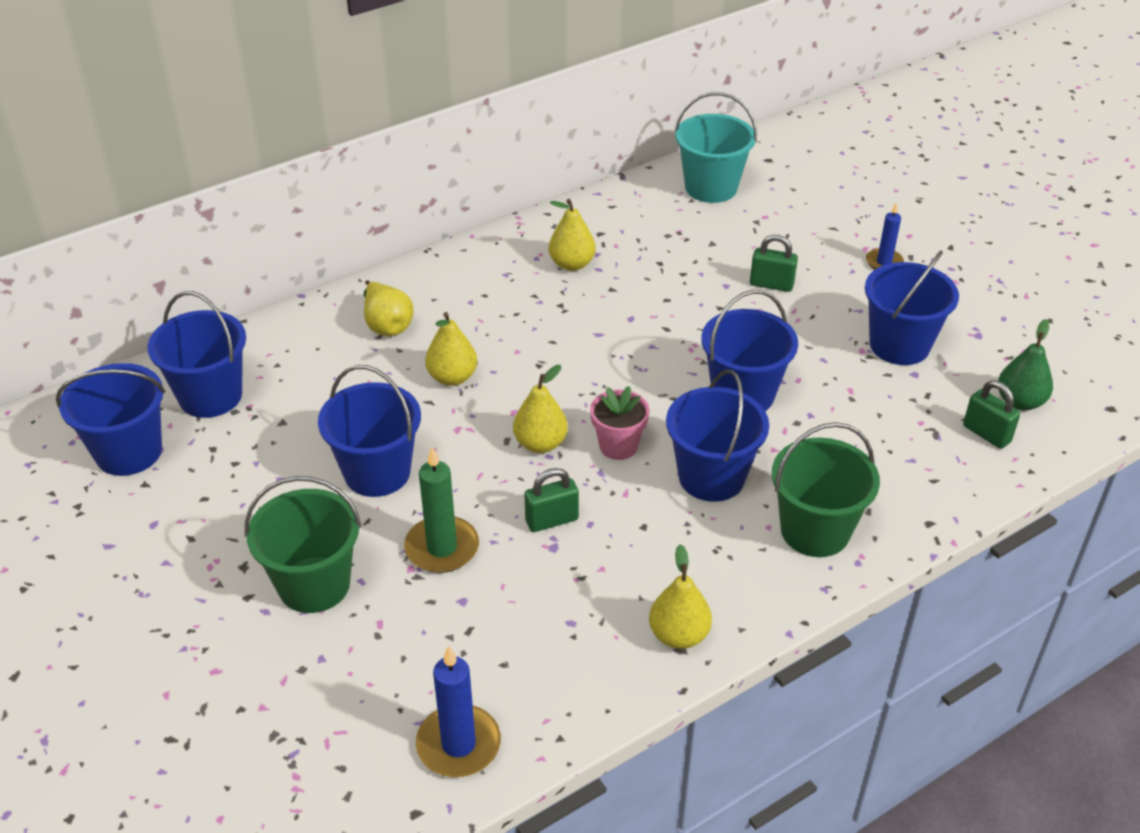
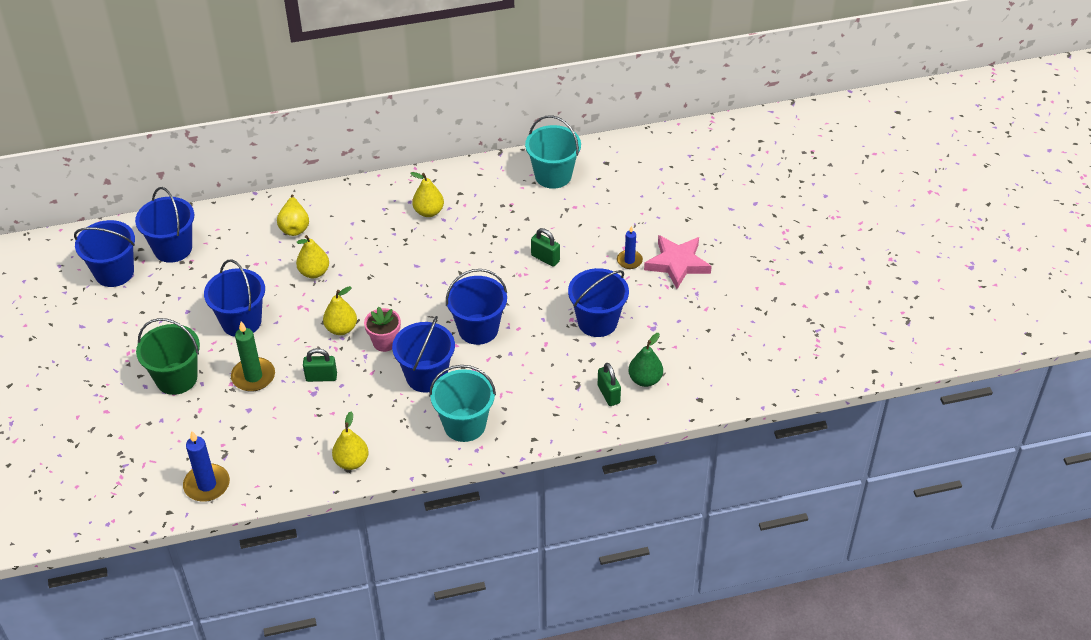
camera: 20 degrees right, 5 degrees up
green bucket [772,422,880,557] -> turquoise bucket [429,365,496,442]
none -> pink star [644,235,712,289]

